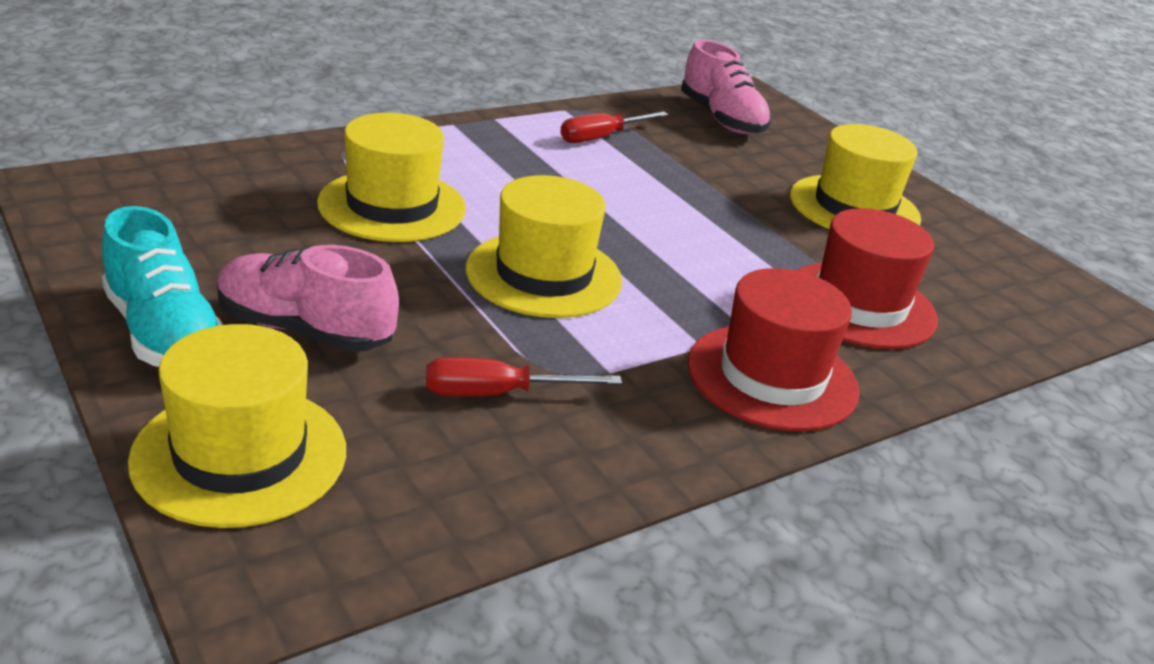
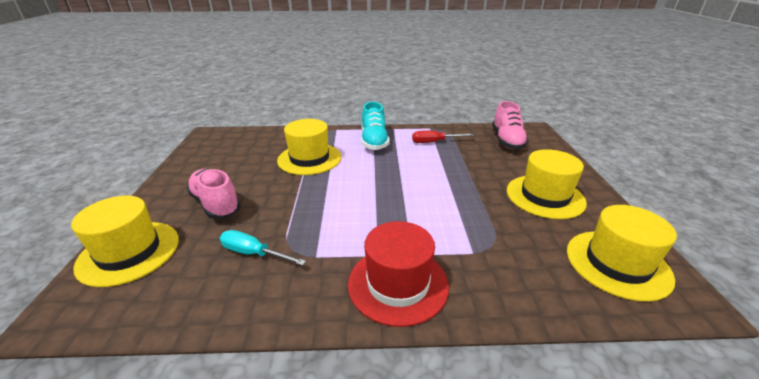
camera: 35 degrees right, 0 degrees up
turquoise shoe [102,206,223,367] -> turquoise shoe moved to [361,102,390,150]
red screwdriver [426,357,622,396] -> turquoise screwdriver [220,230,306,266]
yellow hat [466,175,622,318] -> yellow hat moved to [567,205,677,302]
red hat [796,208,938,349] -> none

